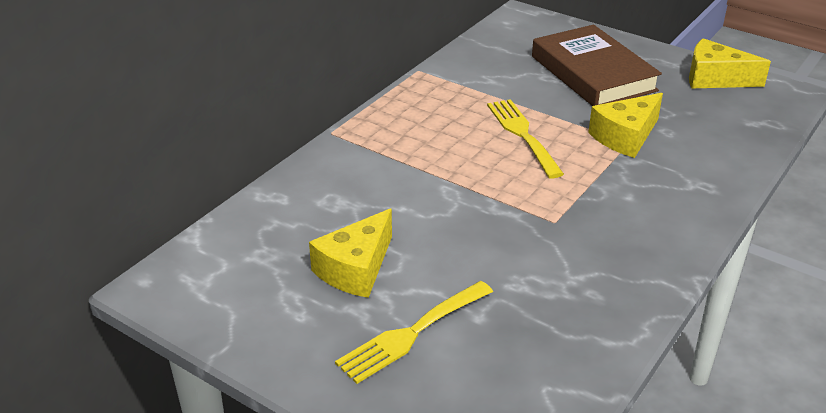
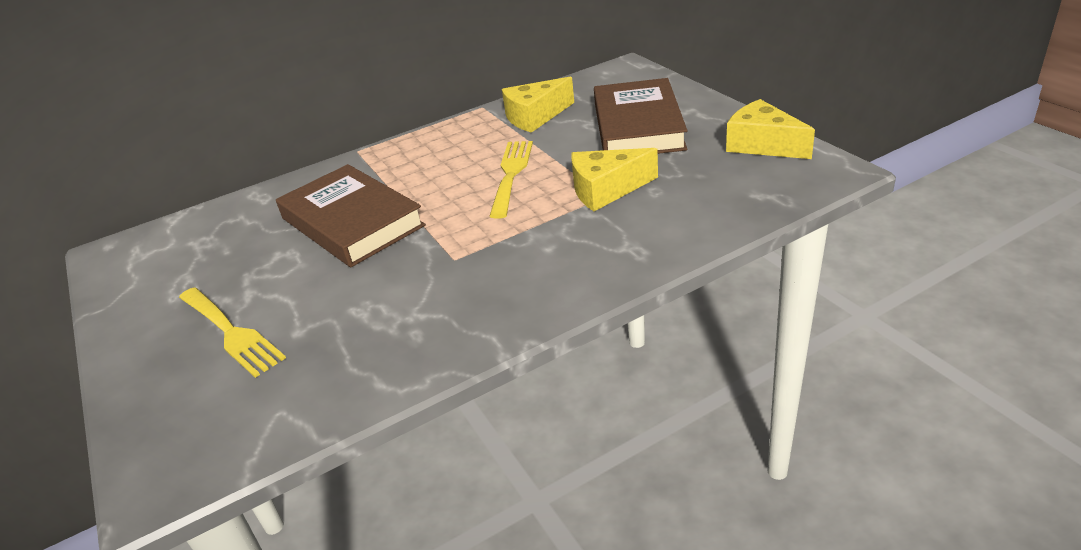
camera: 30 degrees right, 0 degrees up
yellow cheese [309,208,392,298] -> yellow cheese moved to [502,77,574,133]
yellow fork [335,281,493,384] -> yellow fork turned 120 degrees counterclockwise [179,287,286,378]
none -> brown book [276,164,426,267]

